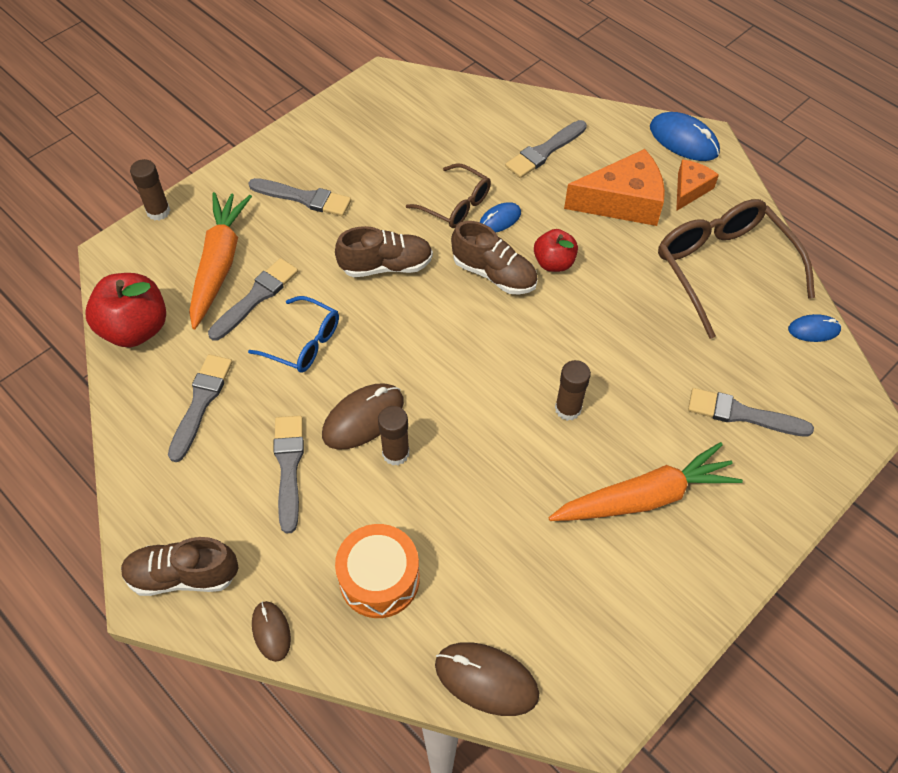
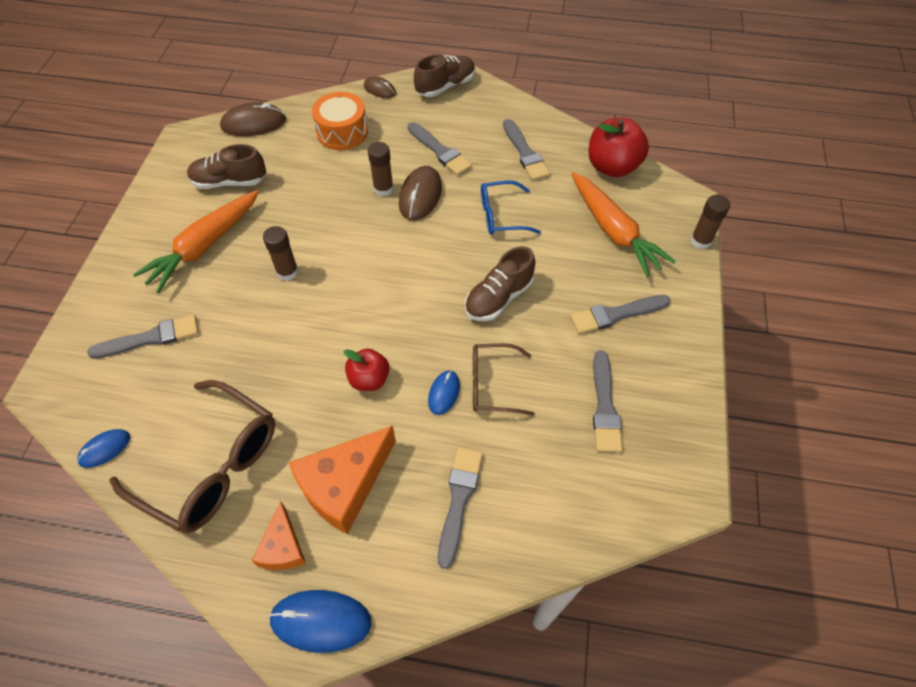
camera: 145 degrees right, 0 degrees up
grey brush [208,258,298,341] -> grey brush moved to [593,351,623,452]
brown shoe [451,221,538,295] -> brown shoe moved to [187,144,266,189]

